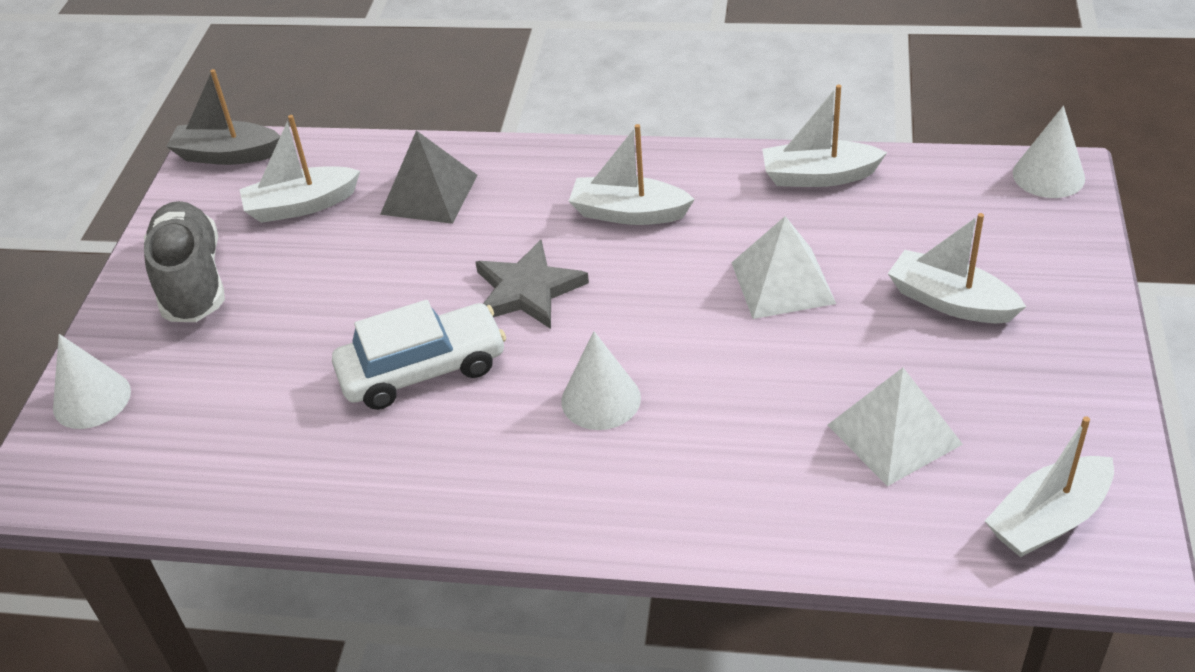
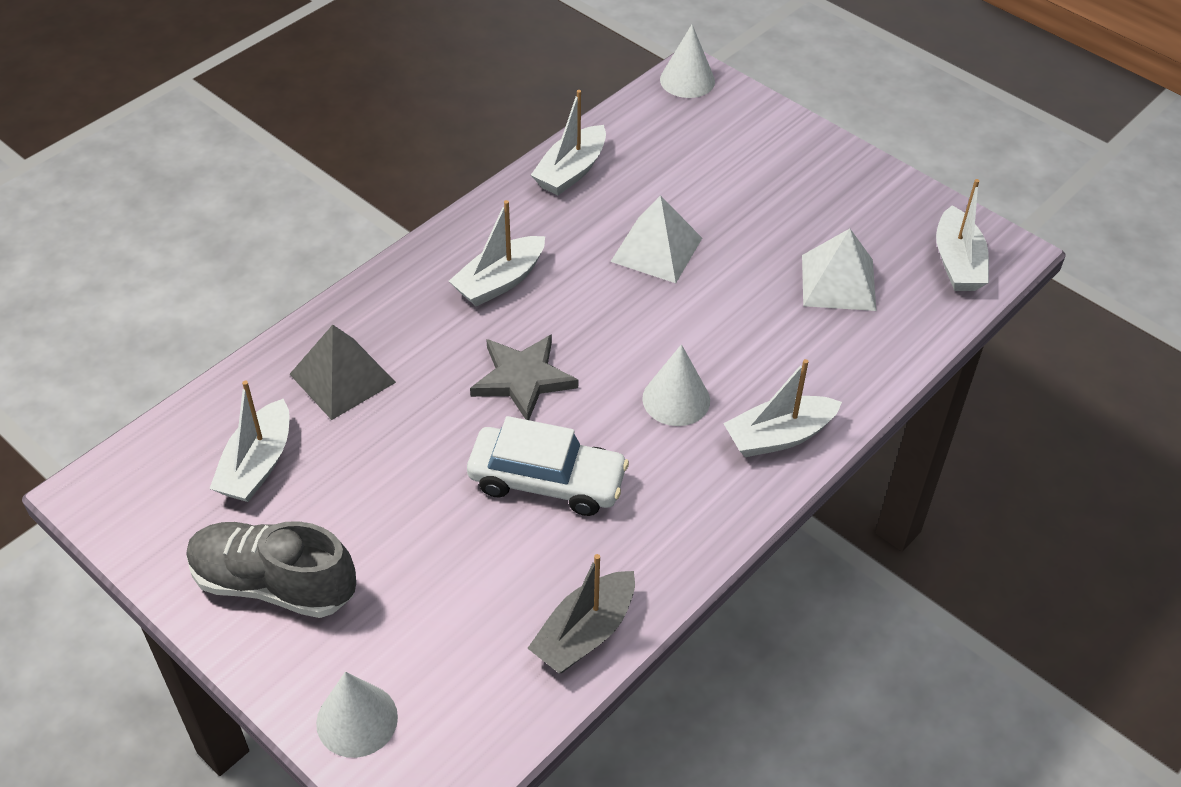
camera: 60 degrees left, 5 degrees up
grey boat [166,69,280,165] -> grey boat moved to [527,554,635,673]
white car [332,300,506,410] -> white car turned 90 degrees clockwise [467,416,629,516]
white boat [888,213,1026,324] -> white boat moved to [723,359,842,457]

